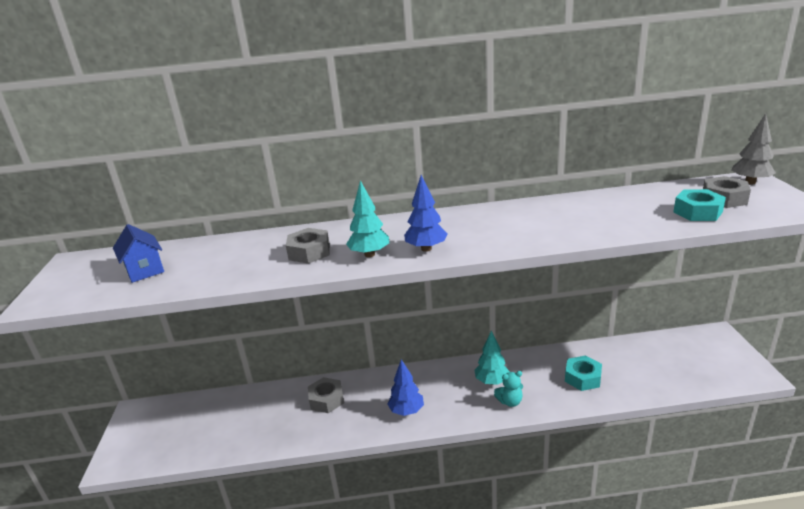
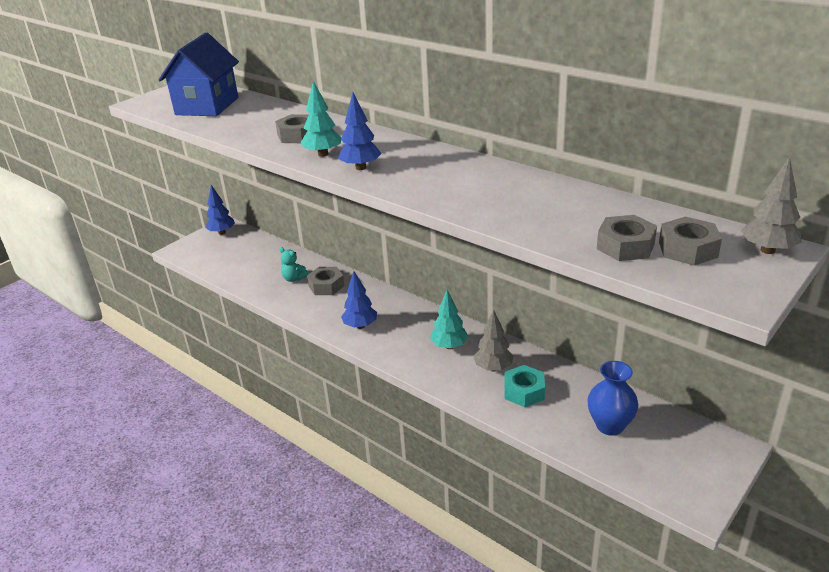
camera: 45 degrees right, 5 degrees up
blue house [113,224,164,283] -> blue house [158,33,239,116], size x1.77
turquoise teddy bear [494,371,523,407] -> turquoise teddy bear moved to [279,248,309,282]
turquoise nut [674,189,726,221] -> grey nut [597,215,657,261]
none -> blue tree [205,185,235,235]
none -> grey tree [474,309,514,371]
none -> blue vase [587,361,638,436]

